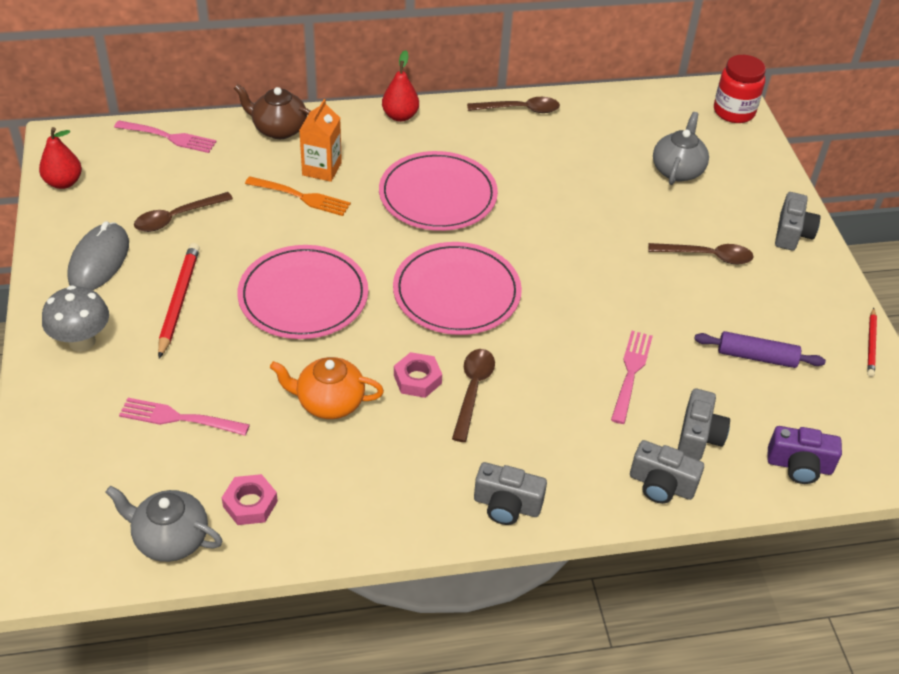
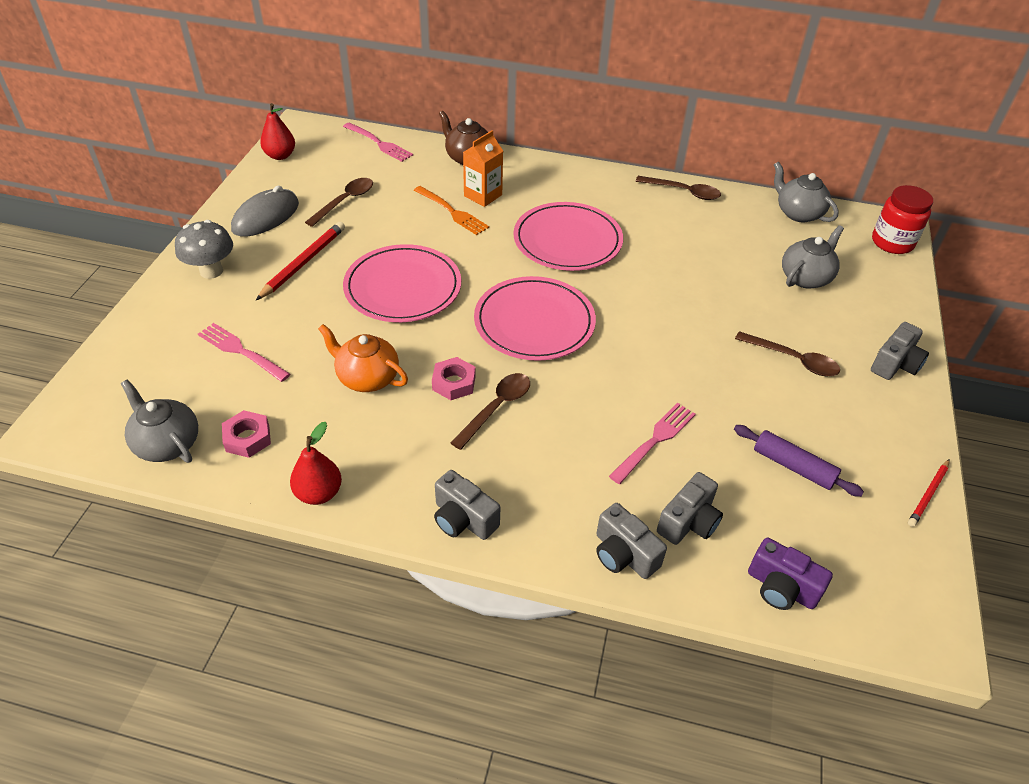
camera: 25 degrees right, 0 degrees up
brown spoon [134,192,233,232] -> brown spoon turned 135 degrees clockwise [305,178,373,227]
red pear [382,50,419,122] -> red pear moved to [290,422,342,505]
none -> grey teapot [774,162,839,222]

